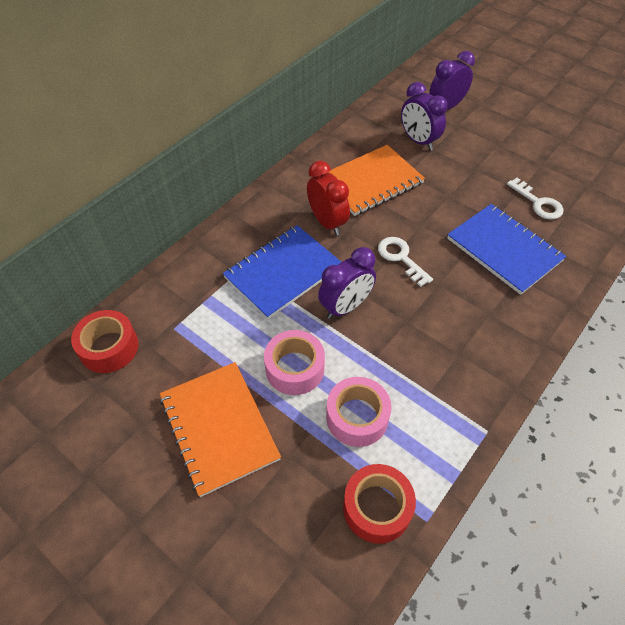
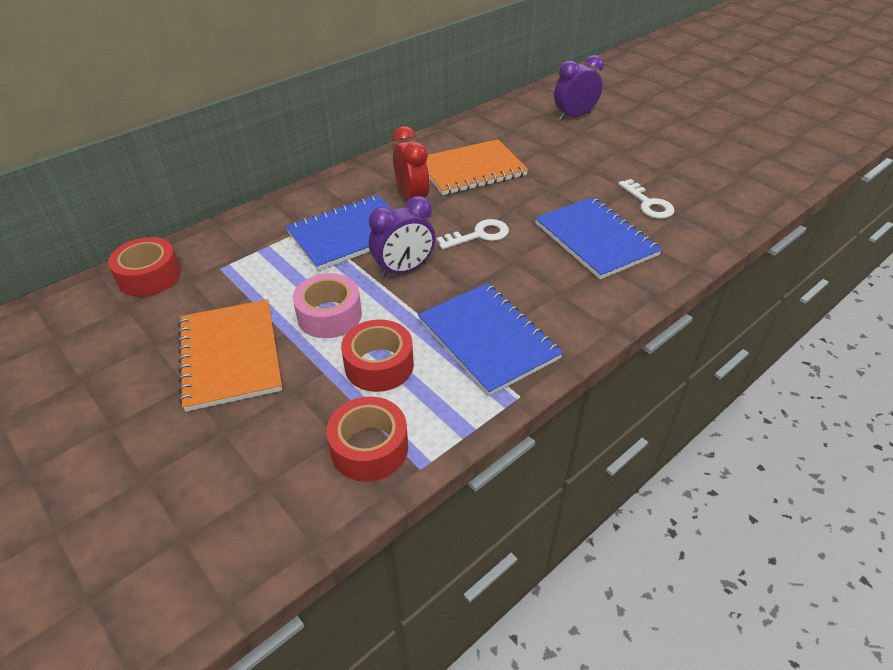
camera: 10 degrees right, 10 degrees down
pink tape [326,377,392,447] -> red tape [341,319,414,392]
white key [378,237,433,287] -> white key turned 90 degrees clockwise [436,219,509,250]
purple clock [401,82,447,150] -> none
none -> blue notebook [418,283,563,396]

